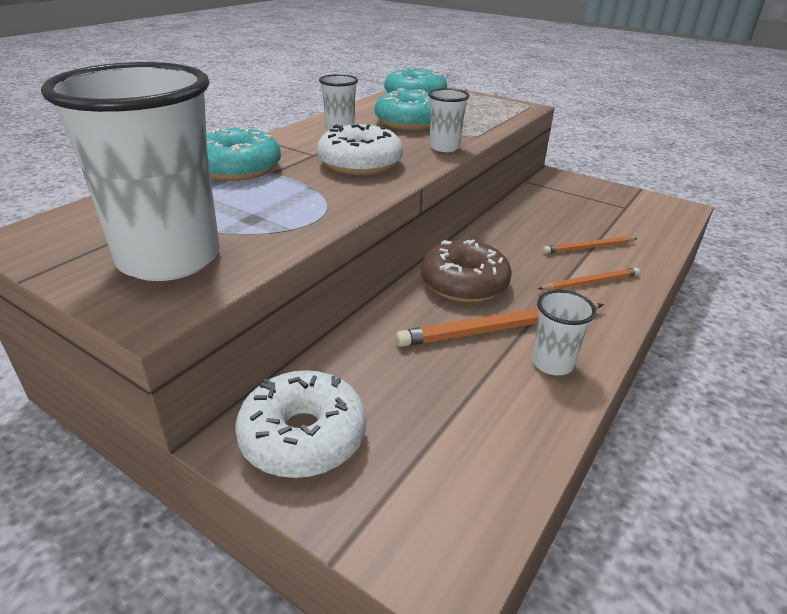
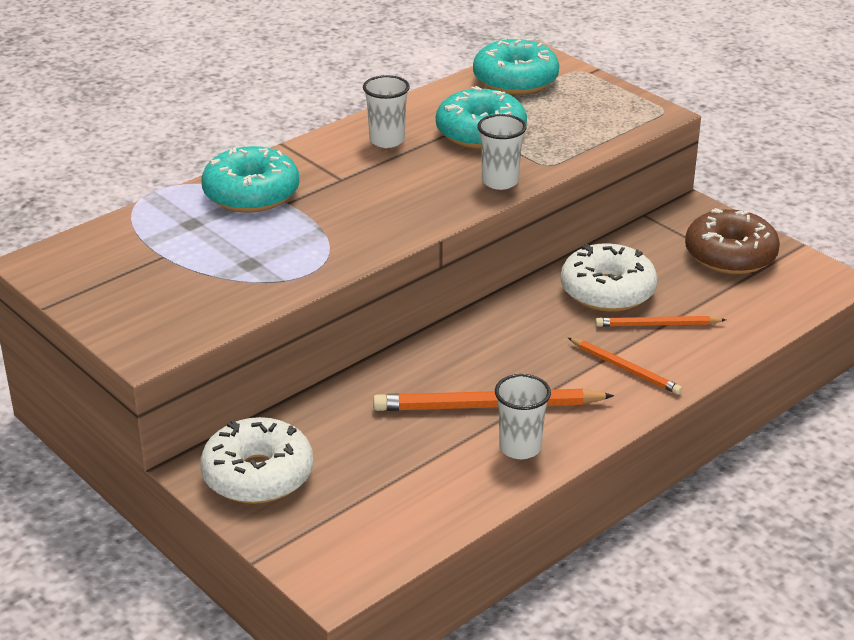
camera: 15 degrees right, 0 degrees up
white cup [41,62,220,281] -> none
white donut [317,124,403,175] -> white donut moved to [561,243,657,312]
brown donut [421,240,512,302] -> brown donut moved to [685,208,780,274]
orange pencil [538,267,640,290] -> orange pencil turned 45 degrees clockwise [568,338,682,395]

